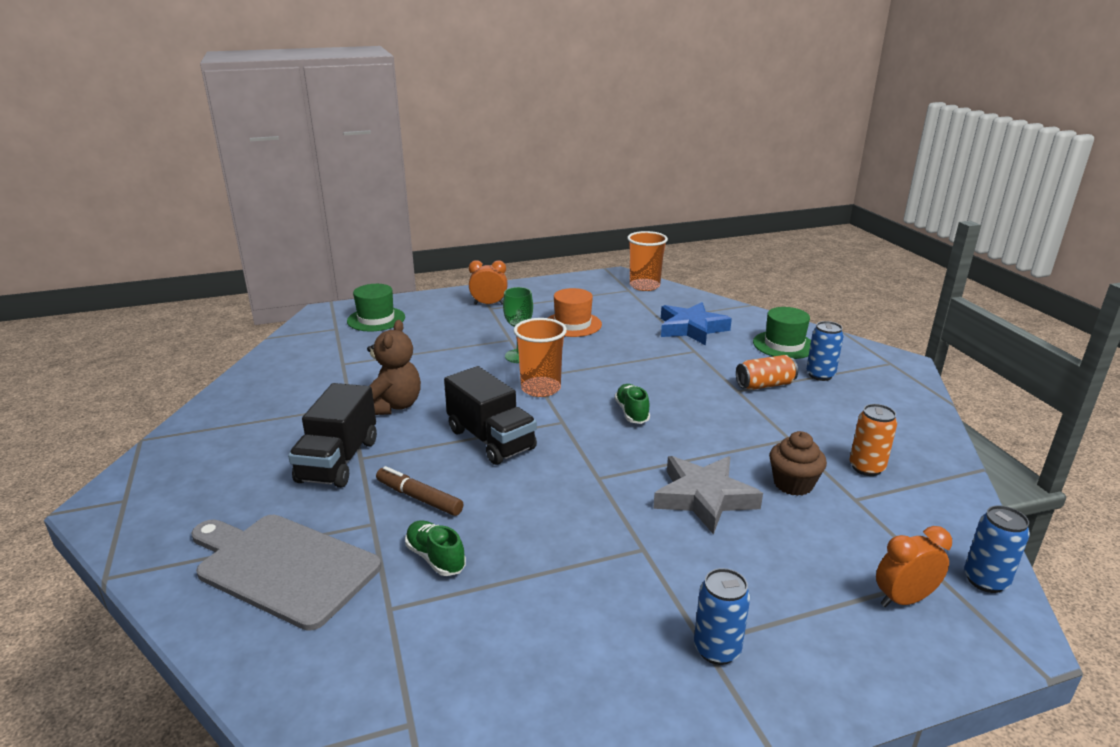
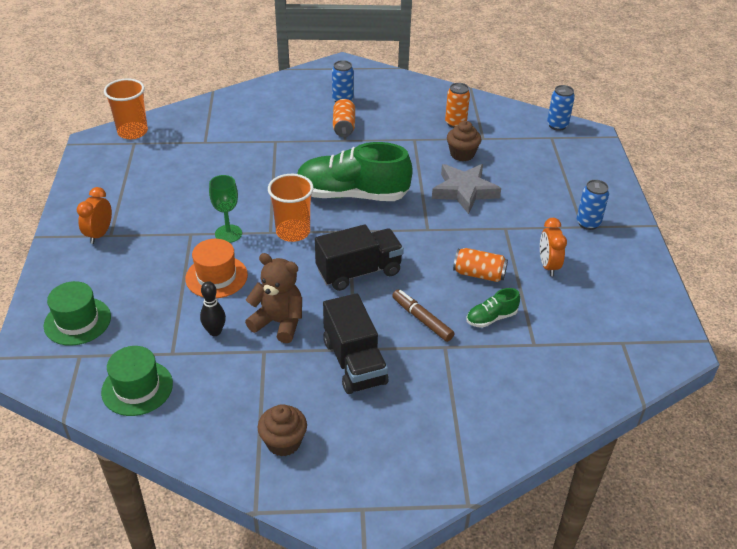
camera: 75 degrees left, 15 degrees up
grey cutting board [191,515,381,631] -> none
black truck [288,383,377,488] -> black truck turned 45 degrees clockwise [323,293,388,394]
brown marker [376,466,463,516] -> brown marker turned 90 degrees clockwise [392,290,454,342]
orange hat [548,288,602,337] -> orange hat moved to [185,239,248,298]
green shoe [615,384,650,424] -> green shoe [297,142,413,201], size x2.29
blue star [661,302,732,345] -> none
green hat [753,307,811,359] -> green hat moved to [101,346,173,416]
orange clock [876,526,952,607] -> orange clock moved to [540,218,567,276]
none -> black bowling pin [200,281,226,336]
none -> brown cupcake [258,404,307,456]
none -> orange can [453,248,508,282]

